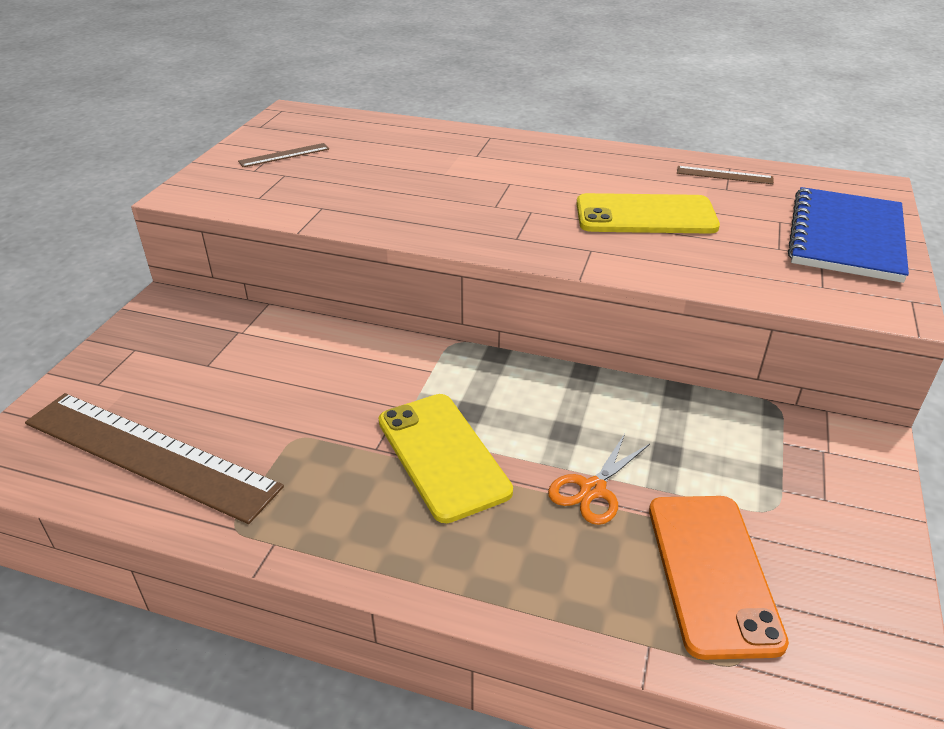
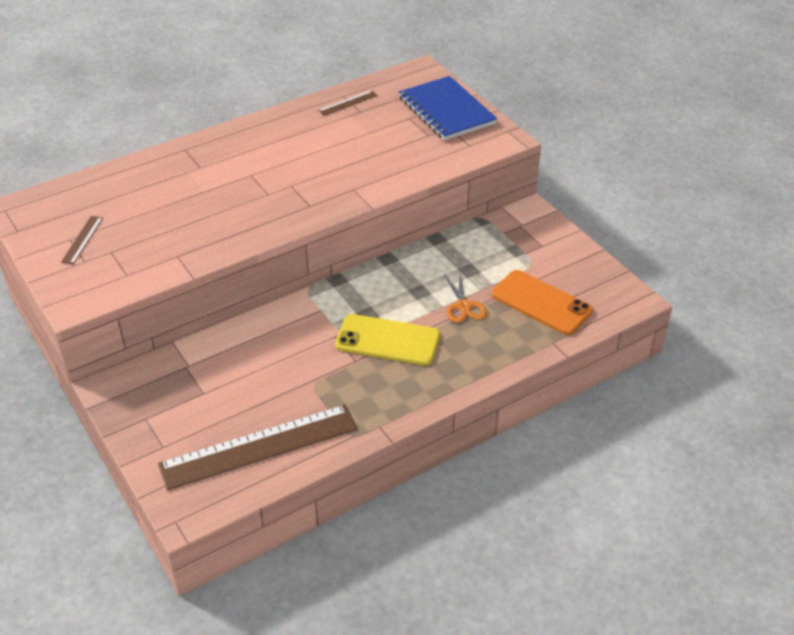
camera: 50 degrees left, 5 degrees up
yellow phone [576,193,720,234] -> none

